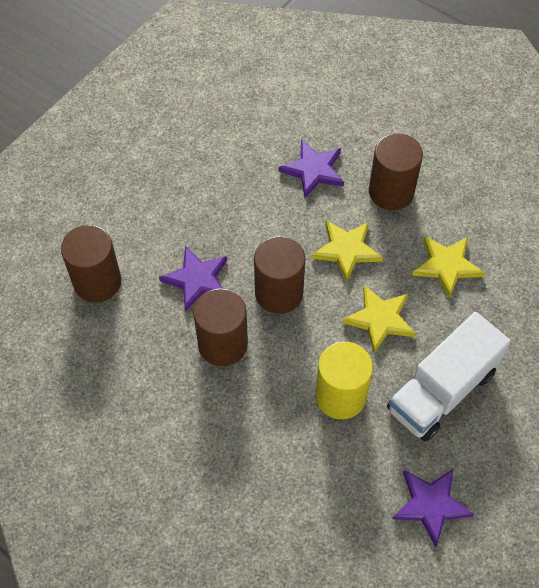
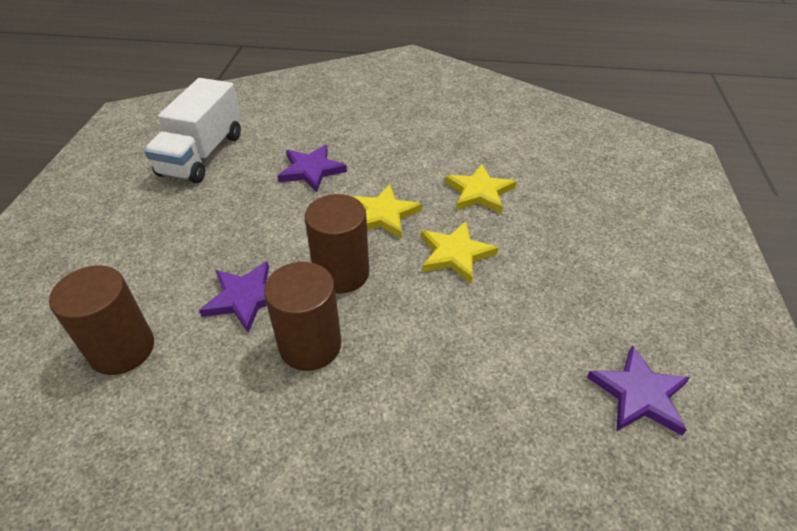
camera: 30 degrees left, 15 degrees down
yellow cylinder [315,342,373,419] -> none
brown cylinder [369,133,423,210] -> none
white truck [387,312,511,442] -> white truck moved to [144,78,241,183]

